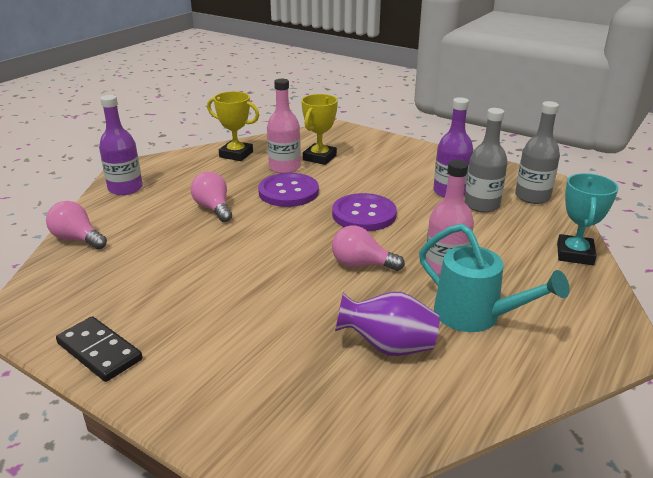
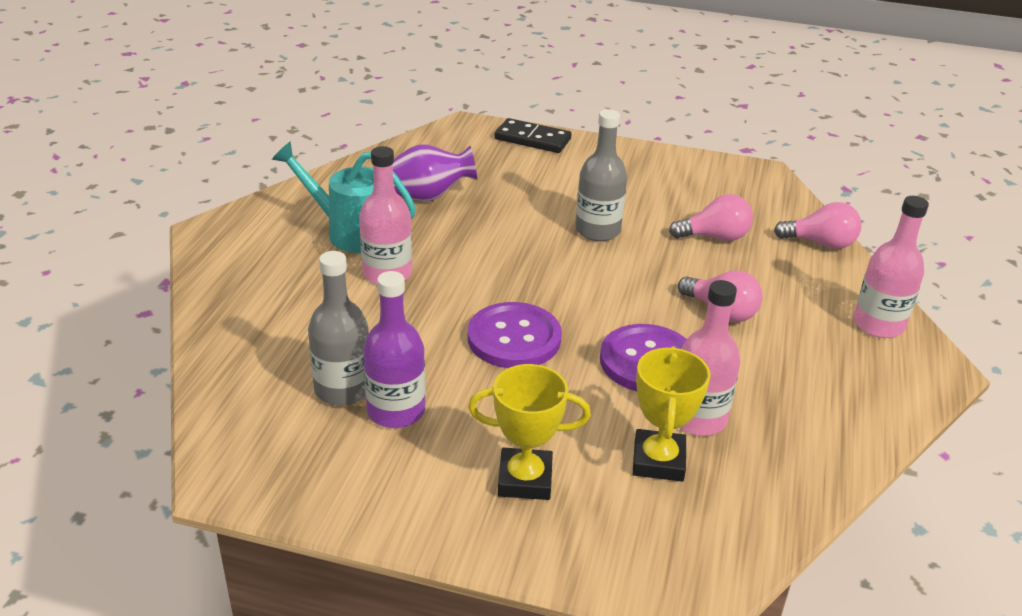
camera: 160 degrees right, 5 degrees up
black domino [56,316,142,382] -> black domino moved to [494,118,572,153]
purple bottle [99,95,143,195] -> pink bottle [853,196,929,338]
yellow trophy [207,91,259,161] -> yellow trophy moved to [468,364,591,500]
pink light bulb [332,225,405,271] -> pink light bulb moved to [669,194,753,241]
grey bottle [515,101,560,204] -> grey bottle moved to [575,109,627,241]
turquoise trophy [557,173,618,265] -> none

